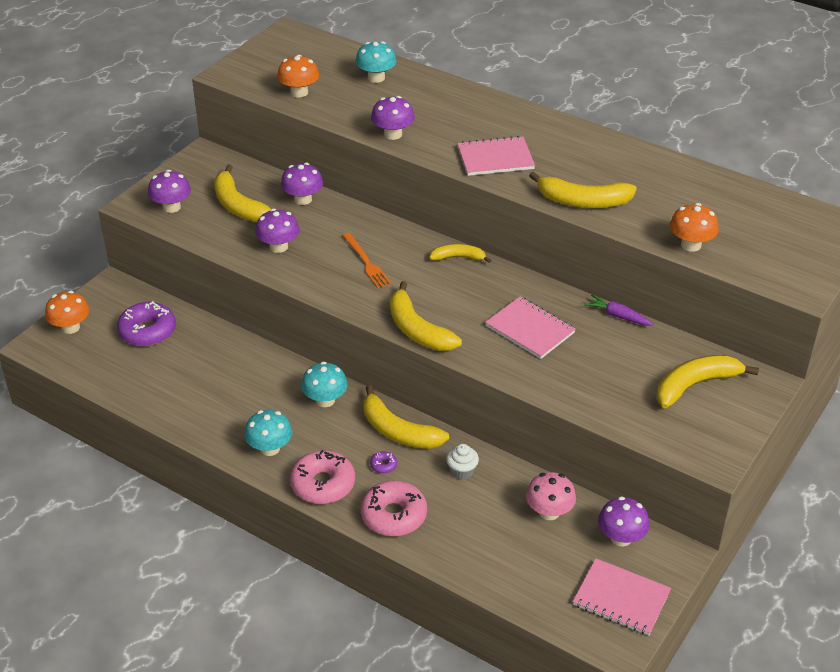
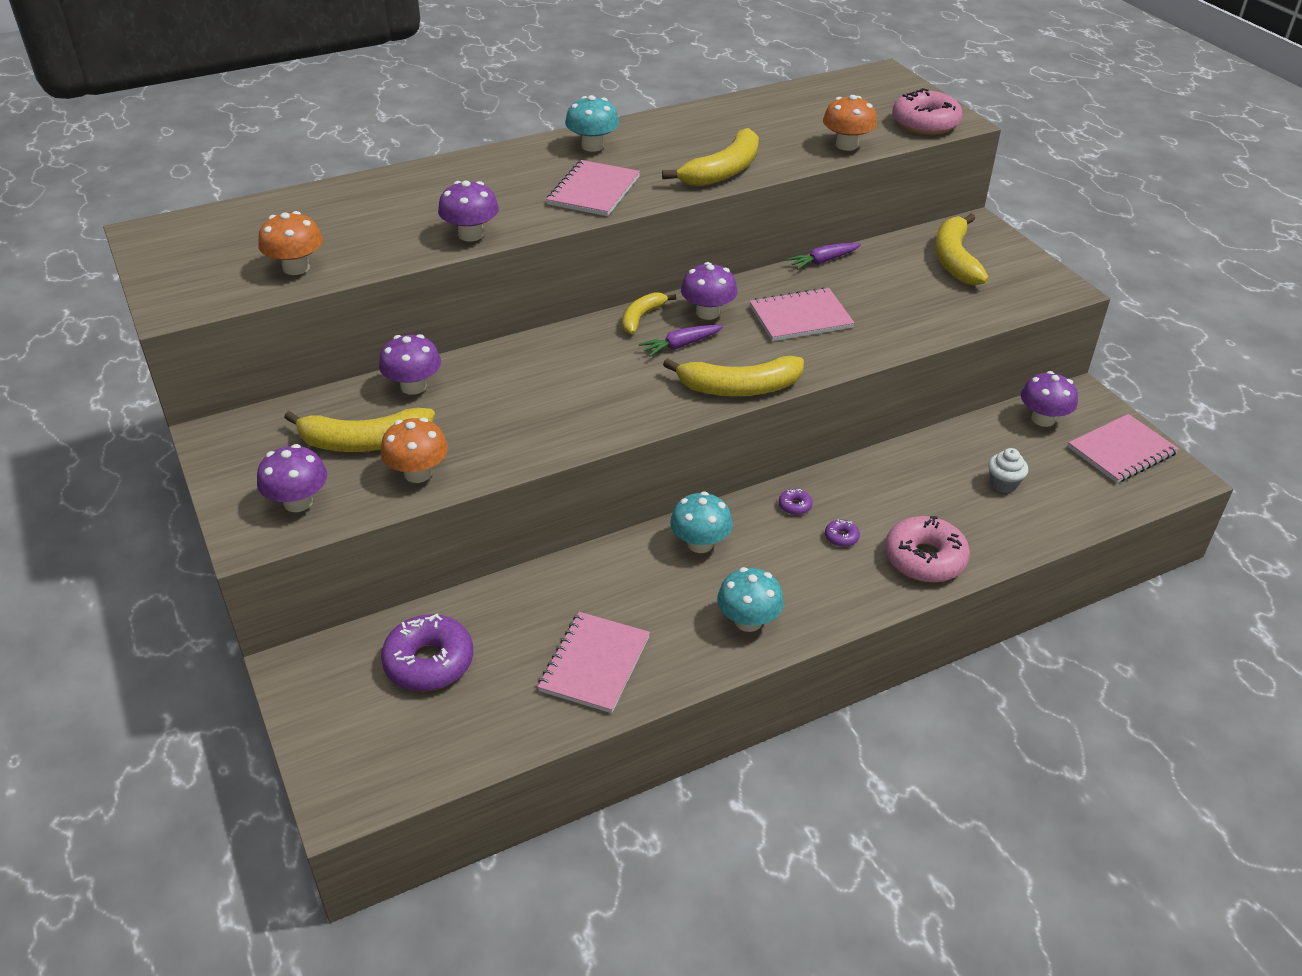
camera: 60 degrees left, 0 degrees up
orange mushroom [45,291,89,334] -> orange mushroom moved to [380,418,448,483]
purple mushroom [255,209,300,253] -> purple mushroom moved to [681,262,737,320]
pink donut [290,450,355,504] -> pink donut moved to [892,88,963,135]
orange fork [342,233,391,288] -> none
turquoise mushroom [355,41,397,83] -> turquoise mushroom moved to [565,95,619,152]
yellow banana [364,385,449,449] -> purple donut [779,489,812,515]
white cupcake [446,444,479,480] -> white cupcake moved to [988,448,1028,493]
pink mushroom [526,472,576,520] -> none
none -> pink notebook [538,612,650,713]
none -> purple carrot [639,325,724,357]

